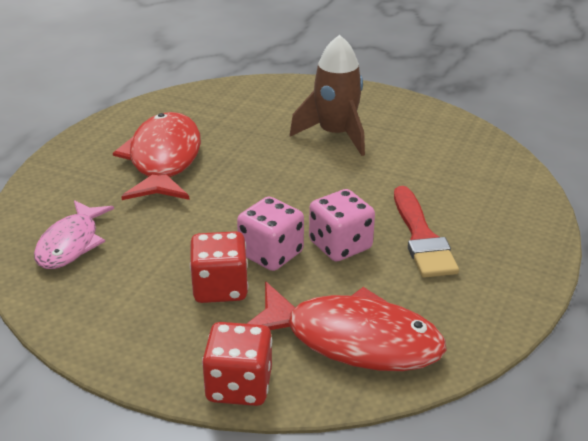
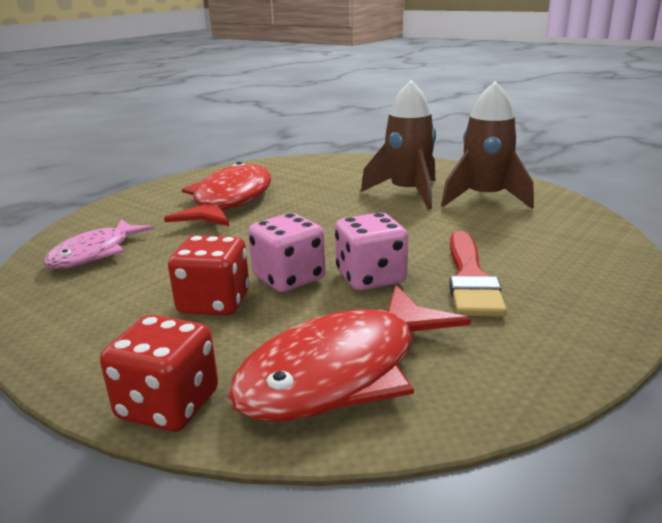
camera: 15 degrees right, 10 degrees down
red fish [246,282,447,371] -> red fish turned 105 degrees clockwise [227,285,471,422]
none -> brown rocket [441,81,534,209]

